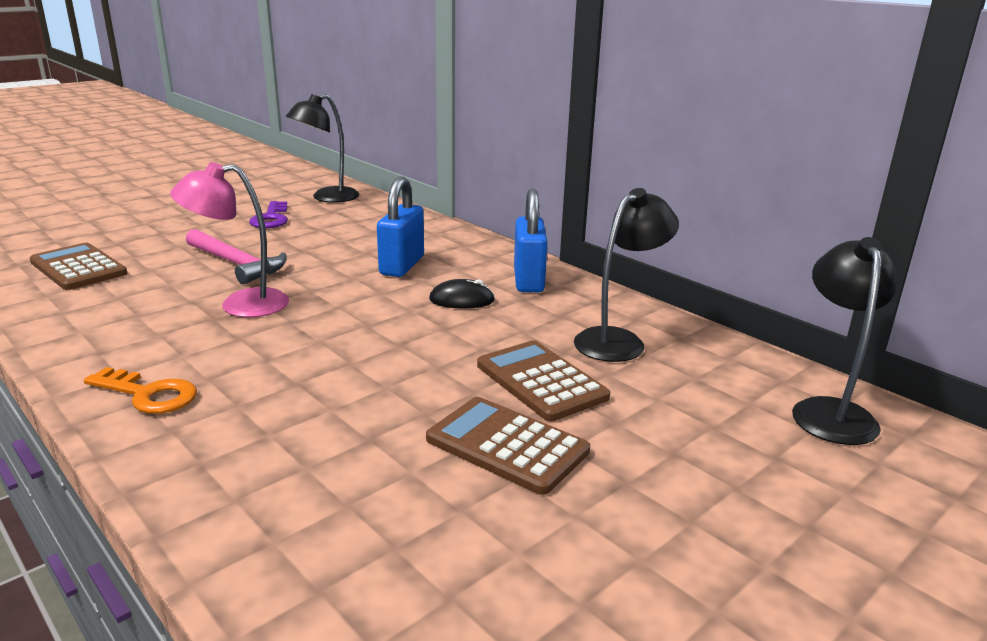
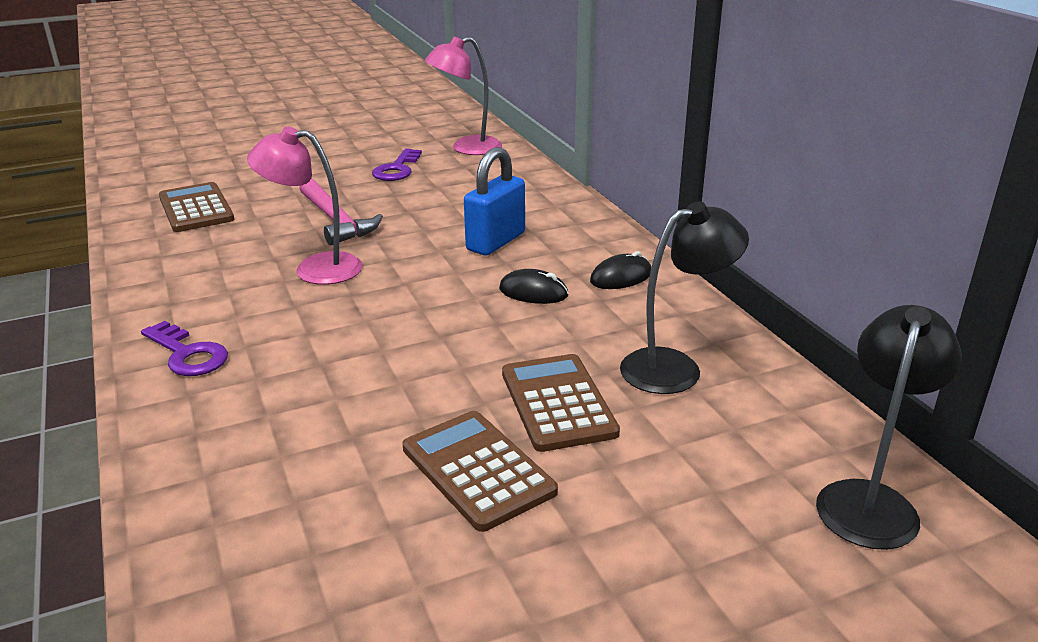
camera: 20 degrees right, 5 degrees up
orange key [84,367,197,414] -> purple key [141,321,228,376]
black lamp [286,94,359,203] -> pink lamp [425,36,502,155]
blue padlock [514,189,548,292] -> black mouse [590,251,651,289]

